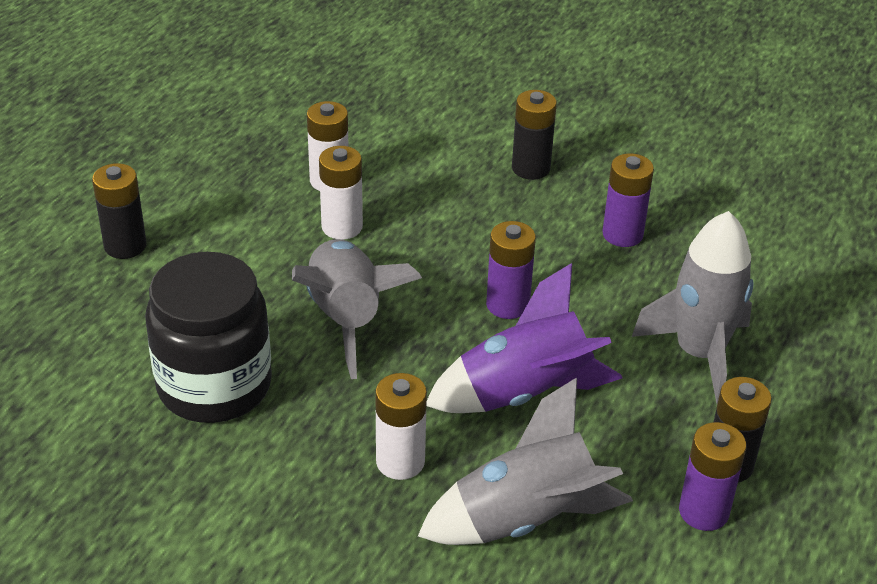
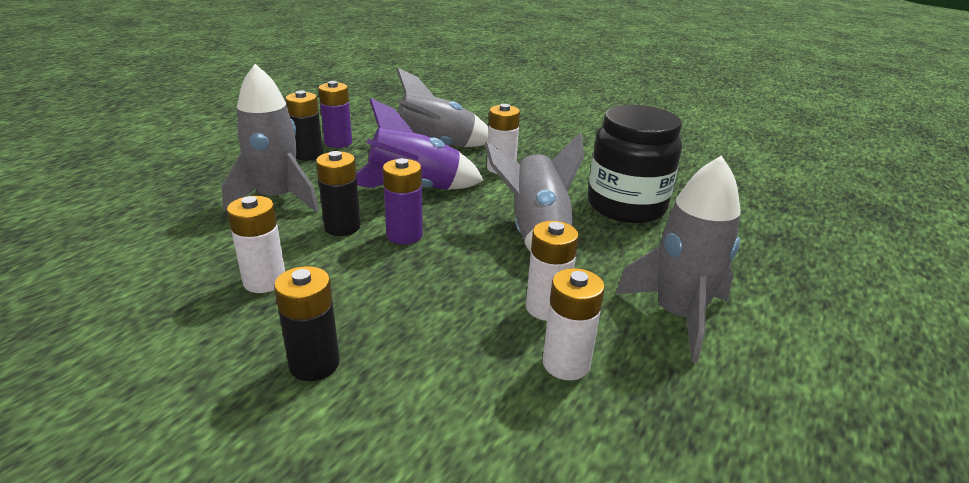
camera: 175 degrees left, 10 degrees down
black battery [92,163,146,259] -> black battery moved to [316,151,361,236]
purple battery [602,153,654,247] -> white battery [227,196,285,293]
none -> grey rocket [615,155,741,362]

